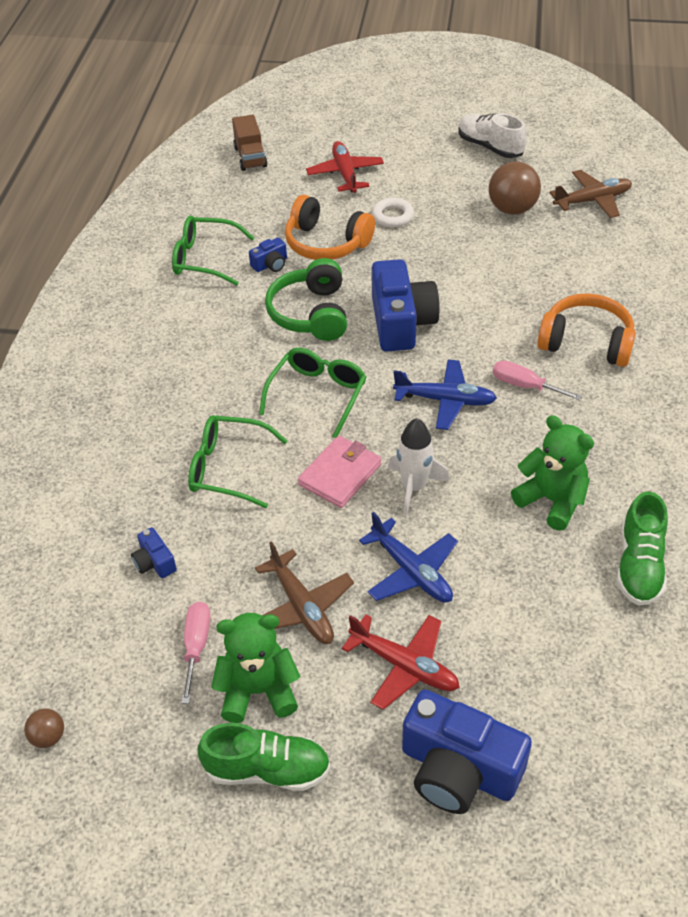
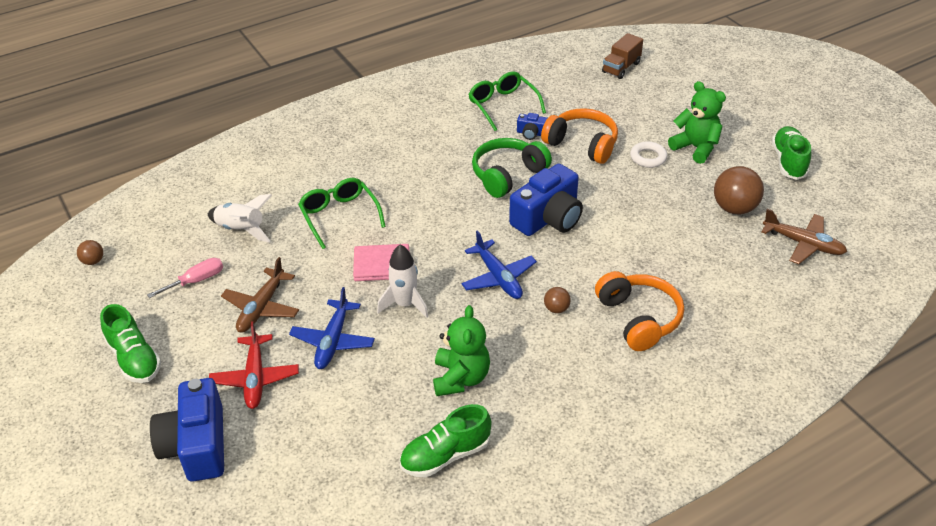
camera: 50 degrees right, 5 degrees down
blue camera [131,527,177,578] -> white rocket [208,194,272,242]
green teddy bear [211,613,300,723] -> green teddy bear moved to [668,81,726,164]
green glasses [259,348,366,438] -> none
orange headphones [285,195,375,260] -> orange headphones turned 135 degrees clockwise [541,108,618,164]
red plane [306,141,384,193] -> none
white shoe [458,113,527,158] -> green shoe [772,126,811,180]
pink screwdriver [493,361,582,400] -> brown ball [544,287,571,313]

